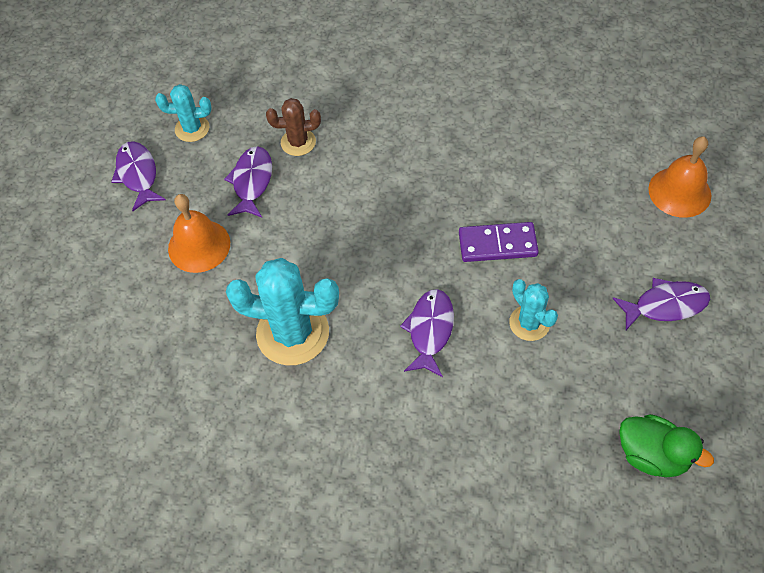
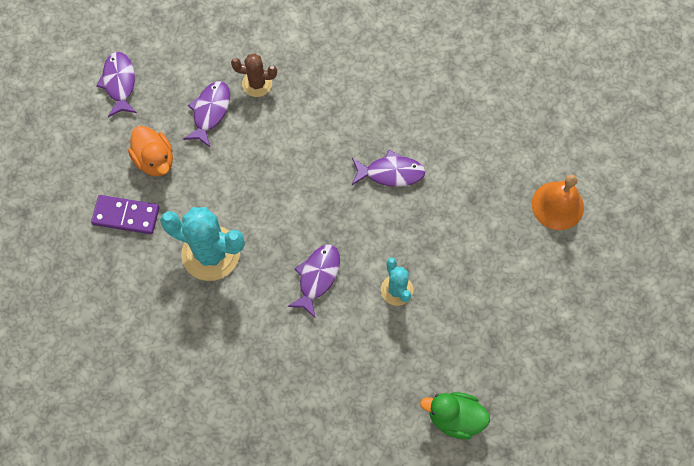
camera: 10 degrees right, 10 degrees up
turquoise cactus [155,84,211,142] -> none
orange bell [168,194,230,273] -> orange duck [128,126,173,176]
purple domino [459,222,539,262] -> purple domino moved to [91,195,159,234]
purple fish [612,278,710,330] -> purple fish moved to [352,150,426,187]
green duck [619,414,714,477] -> green duck turned 150 degrees clockwise [420,392,490,439]

